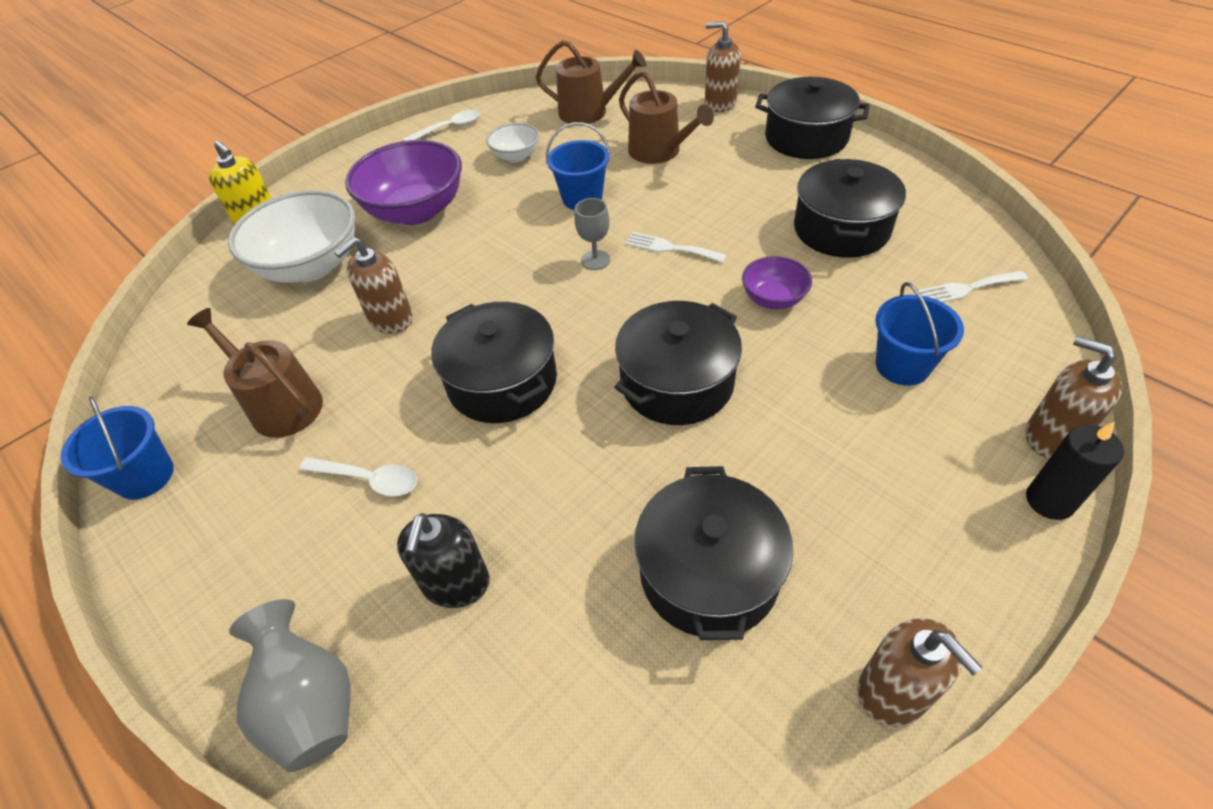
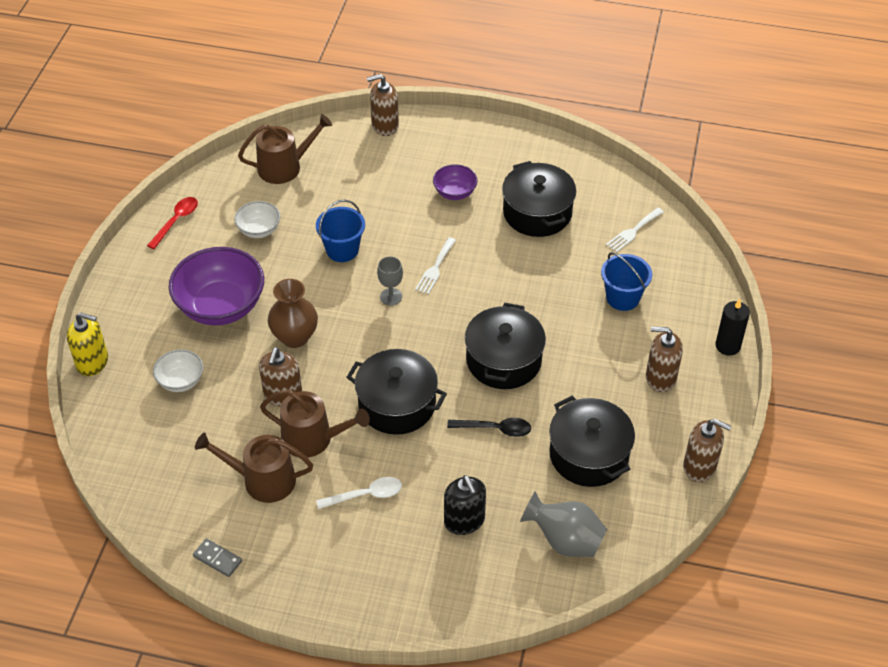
camera: 35 degrees left, 0 degrees up
blue bucket [61,396,174,500] -> grey domino [193,538,242,577]
white bowl [228,190,355,283] -> white bowl [153,349,203,392], size x0.51
grey vase [229,599,350,772] -> grey vase moved to [520,491,607,557]
white spoon [403,110,480,141] -> red spoon [147,197,198,249]
brown watering can [619,70,714,164] -> brown watering can moved to [260,390,370,458]
white fork [625,232,726,263] -> white fork turned 60 degrees counterclockwise [415,237,456,294]
purple bowl [742,256,812,309] -> purple bowl moved to [433,164,478,200]
black pot [755,77,870,159] -> none
brown soap dispenser [1025,336,1122,458] -> brown soap dispenser moved to [646,327,683,392]
none -> brown vase [268,279,318,348]
none -> black spoon [447,418,531,437]

